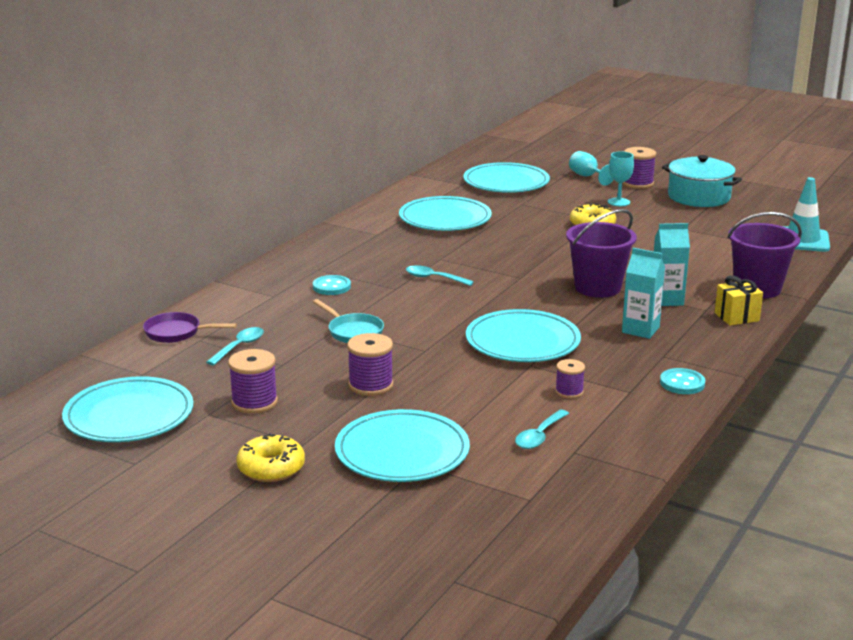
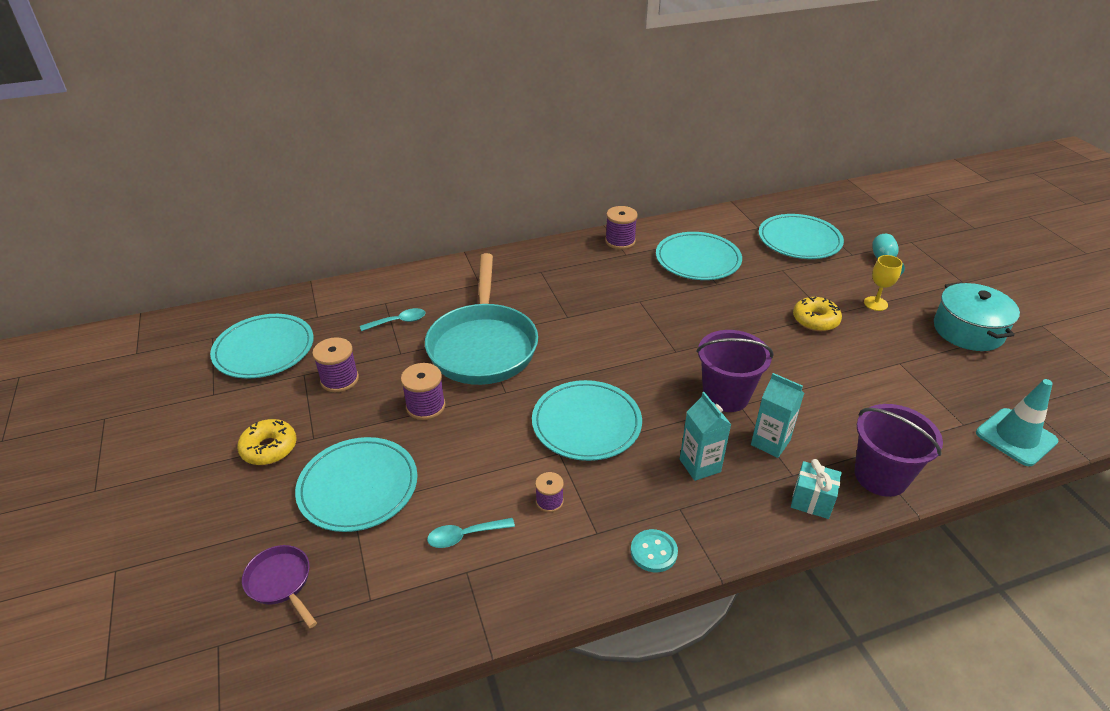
camera: 40 degrees right, 15 degrees up
purple pan [143,312,237,343] -> purple pan moved to [242,545,317,628]
turquoise button [313,275,351,295] -> none
turquoise pan [313,299,384,343] -> turquoise pan [425,253,538,385], size x2.30
turquoise spoon [406,265,474,286] -> none
turquoise goblet [608,151,634,206] -> yellow goblet [864,255,903,311]
purple spool [622,147,656,189] -> purple spool moved to [605,206,638,249]
yellow gift [715,275,763,325] -> turquoise gift [791,459,842,519]

